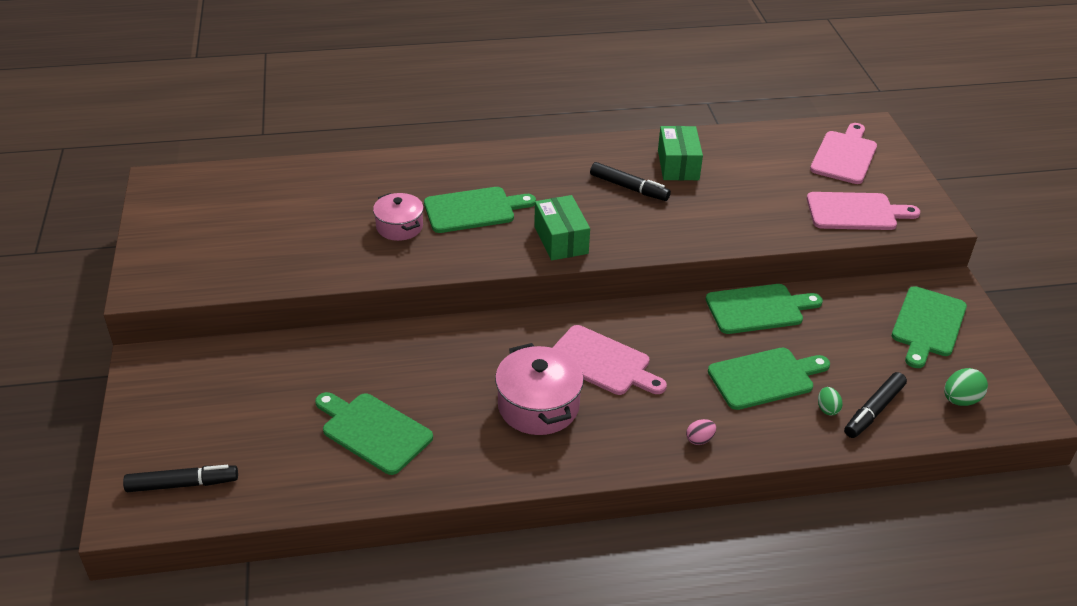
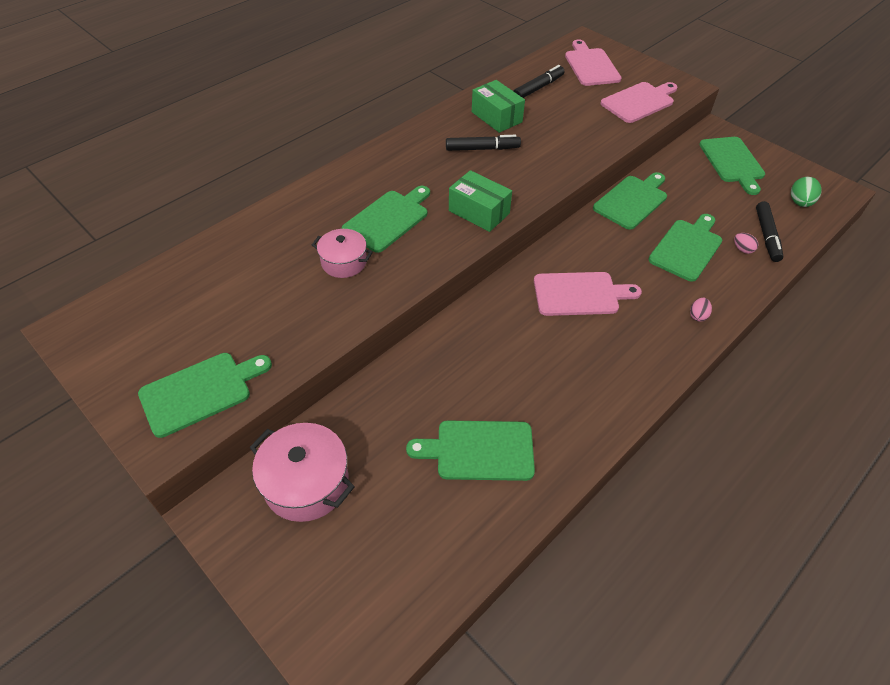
camera: 35 degrees left, 10 degrees up
black marker [123,465,238,492] -> black marker moved to [514,65,564,98]
pink pot [495,343,584,435] -> pink pot moved to [249,423,355,522]
green egg [818,387,843,416] -> pink egg [734,233,758,254]
none -> green cutting board [138,353,272,438]

